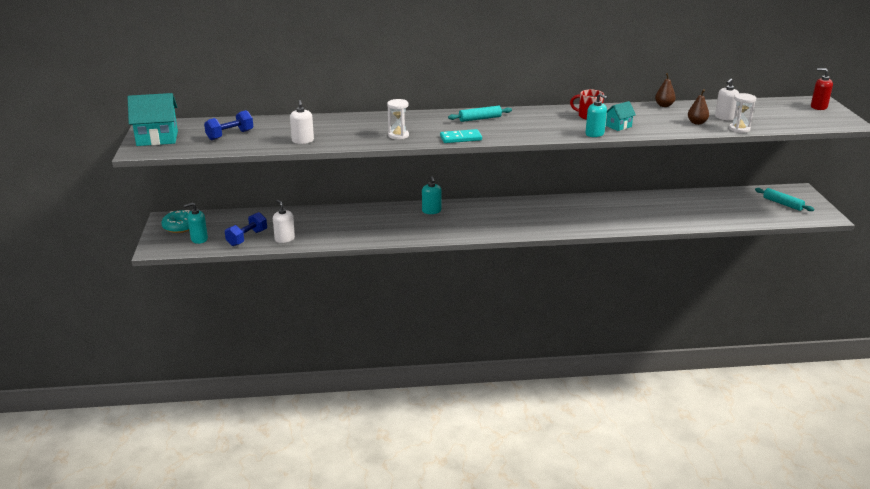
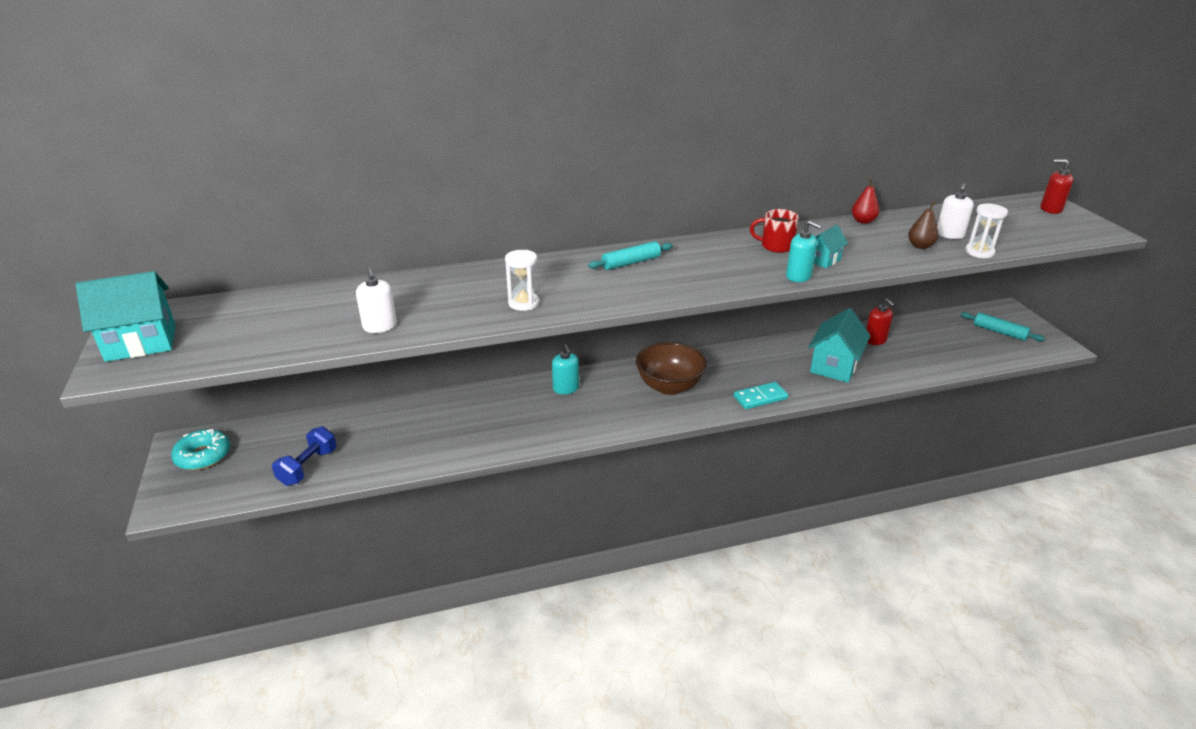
camera: 10 degrees left, 5 degrees up
turquoise soap dispenser [184,202,208,244] -> none
blue dumbbell [204,110,253,140] -> none
white soap dispenser [273,200,295,243] -> none
turquoise domino [440,129,482,143] -> turquoise domino moved to [734,382,788,409]
brown pear [655,73,676,107] -> red pear [852,178,880,224]
none -> brown bowl [636,342,707,395]
none -> turquoise house [808,308,871,383]
none -> red soap dispenser [866,298,895,345]

